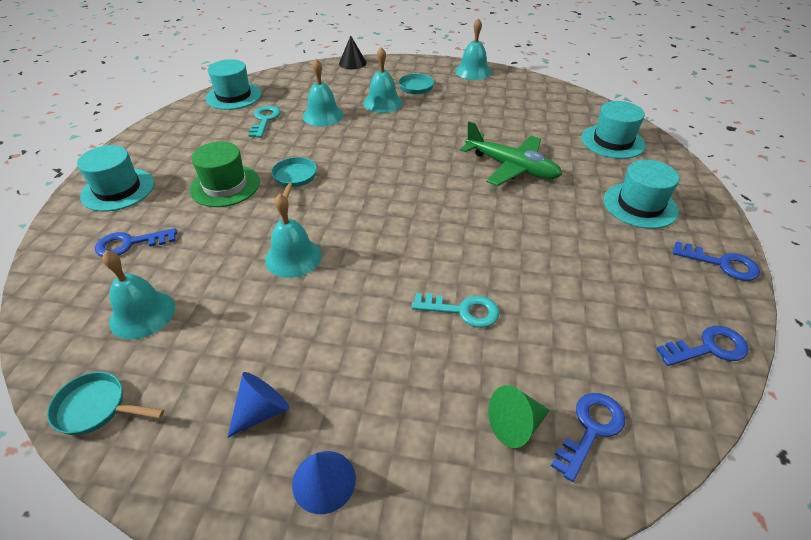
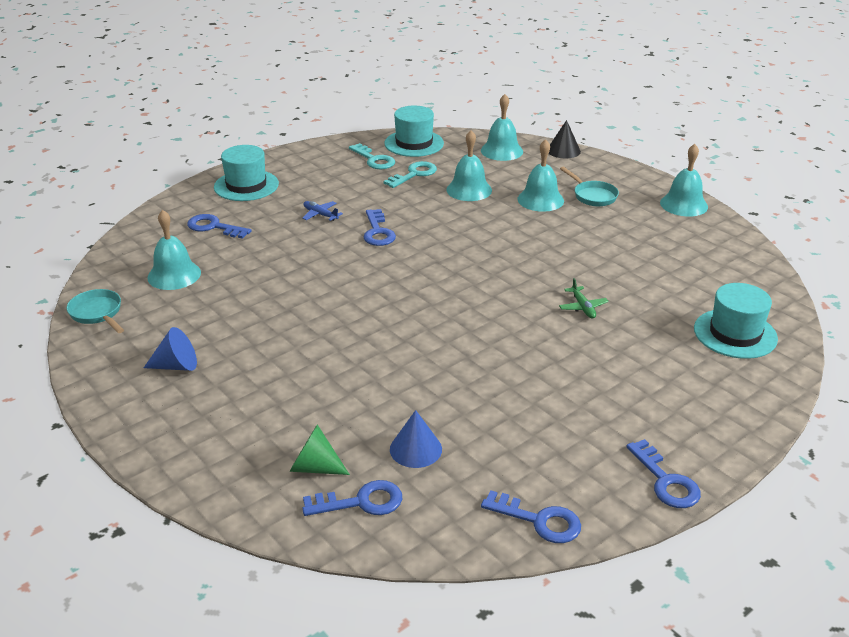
camera: 40 degrees right, 10 degrees down
green hat [189,142,260,207] -> blue plane [302,201,343,221]
turquoise bell [265,194,322,278] -> turquoise bell moved to [481,94,523,161]
turquoise pan [271,157,317,199] -> blue key [363,209,396,246]
blue cone [292,451,356,514] -> blue cone moved to [390,410,442,468]
turquoise key [411,293,500,328] -> turquoise key moved to [349,143,395,169]
green plane [460,121,562,186] -> green plane [559,278,609,319], size x0.44
turquoise hat [604,160,679,229] -> none

